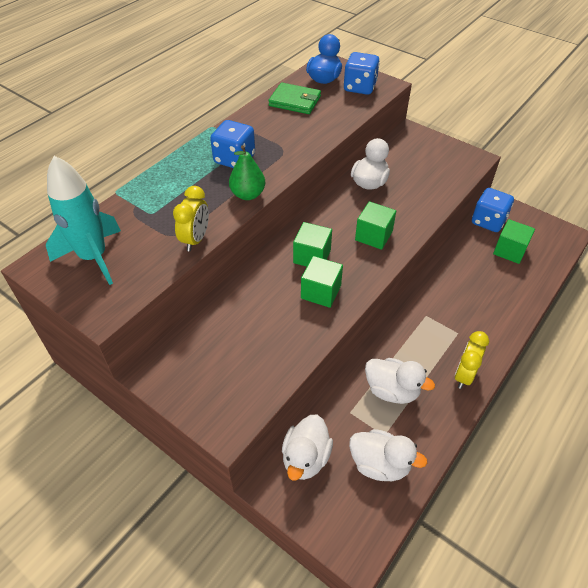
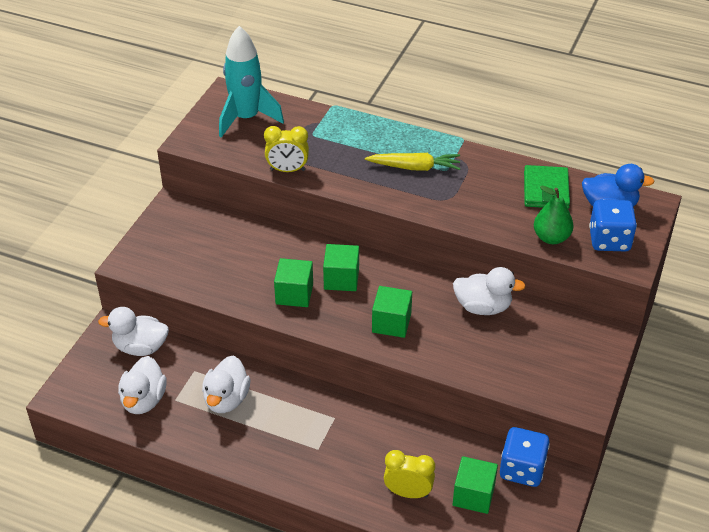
camera: 75 degrees right, 5 degrees down
blue dice [210,120,255,168] -> yellow carrot [365,153,461,171]
green pear [229,145,265,200] -> green pear moved to [534,186,574,244]
yellow clock [454,331,489,389] -> yellow clock moved to [384,450,435,498]

